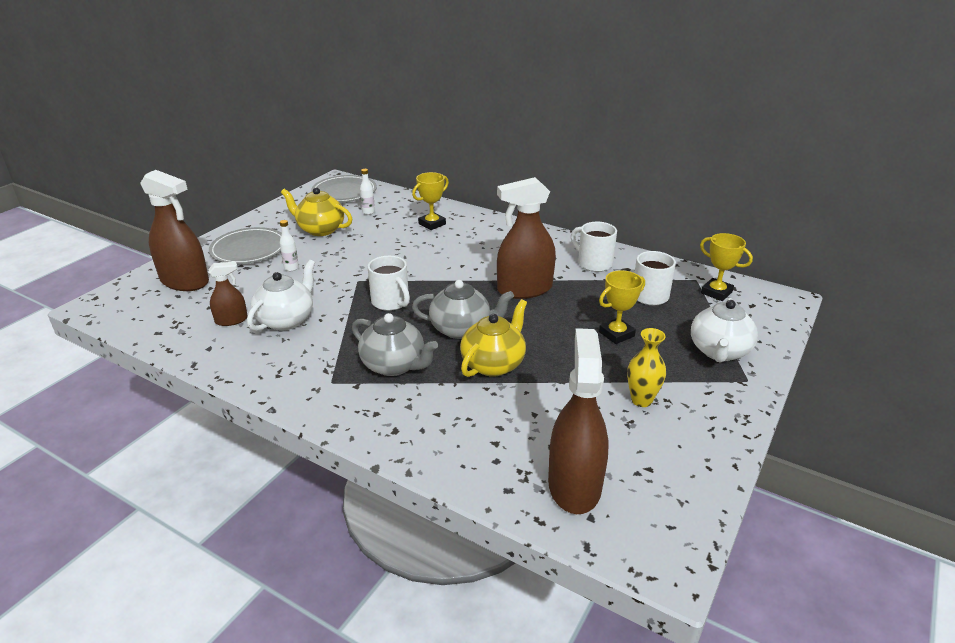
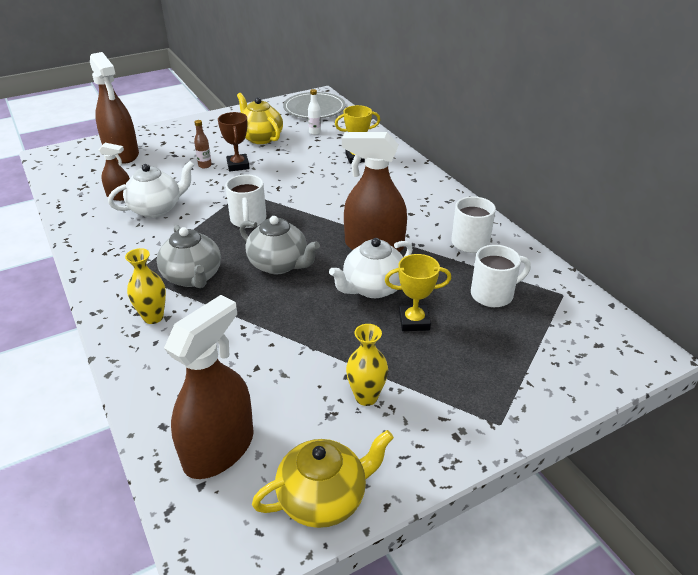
camera: 30 degrees right, 5 degrees up
grey plate [209,227,282,264] -> none
white bottle [280,220,299,271] -> brown bottle [194,120,212,168]
yellow teapot [460,299,527,377] -> yellow teapot moved to [252,430,394,528]
white teapot [691,298,758,363] -> white teapot moved to [329,238,413,298]
yellow trophy [700,233,753,301] -> none
none -> yellow vase [125,248,166,324]
none -> brown trophy [218,112,250,171]

